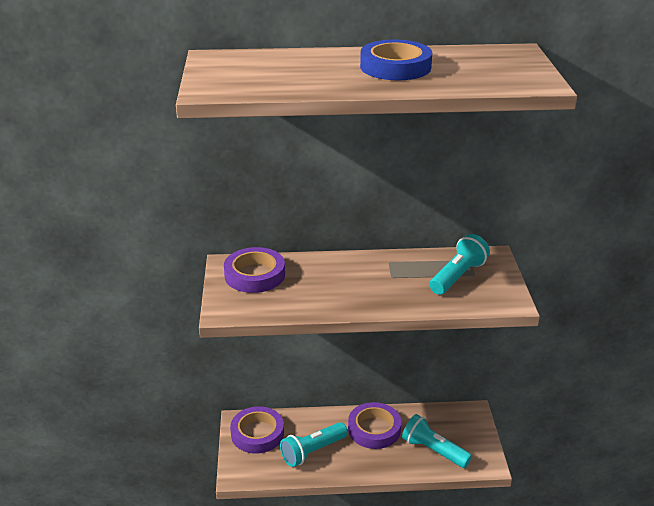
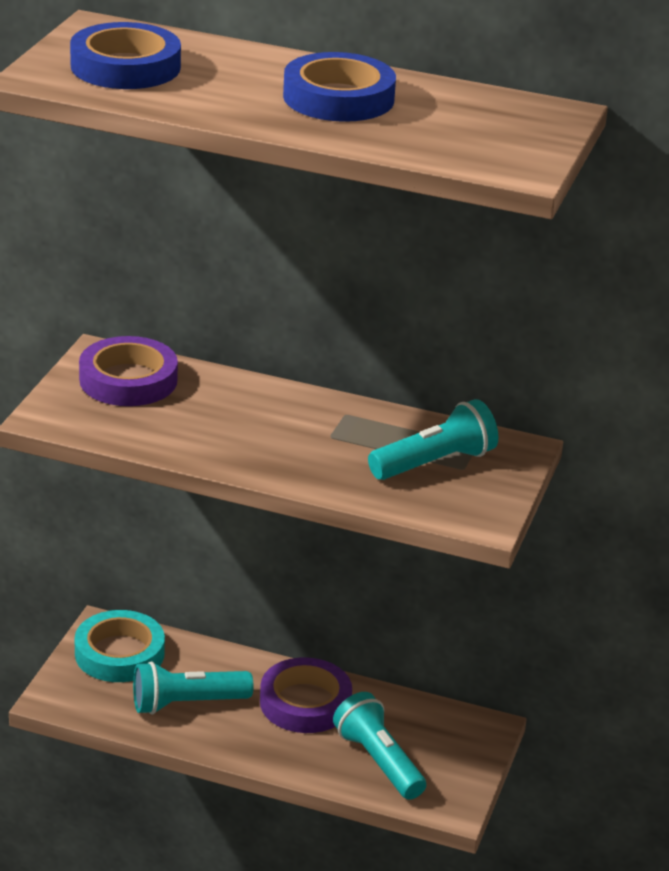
camera: 20 degrees right, 0 degrees up
purple tape [230,406,284,454] -> turquoise tape [75,610,165,682]
none -> blue tape [70,22,181,89]

